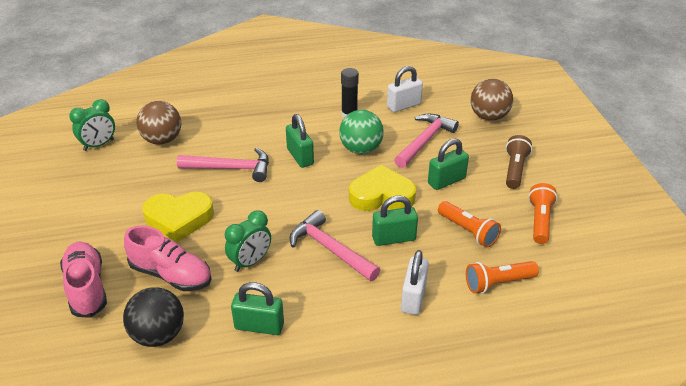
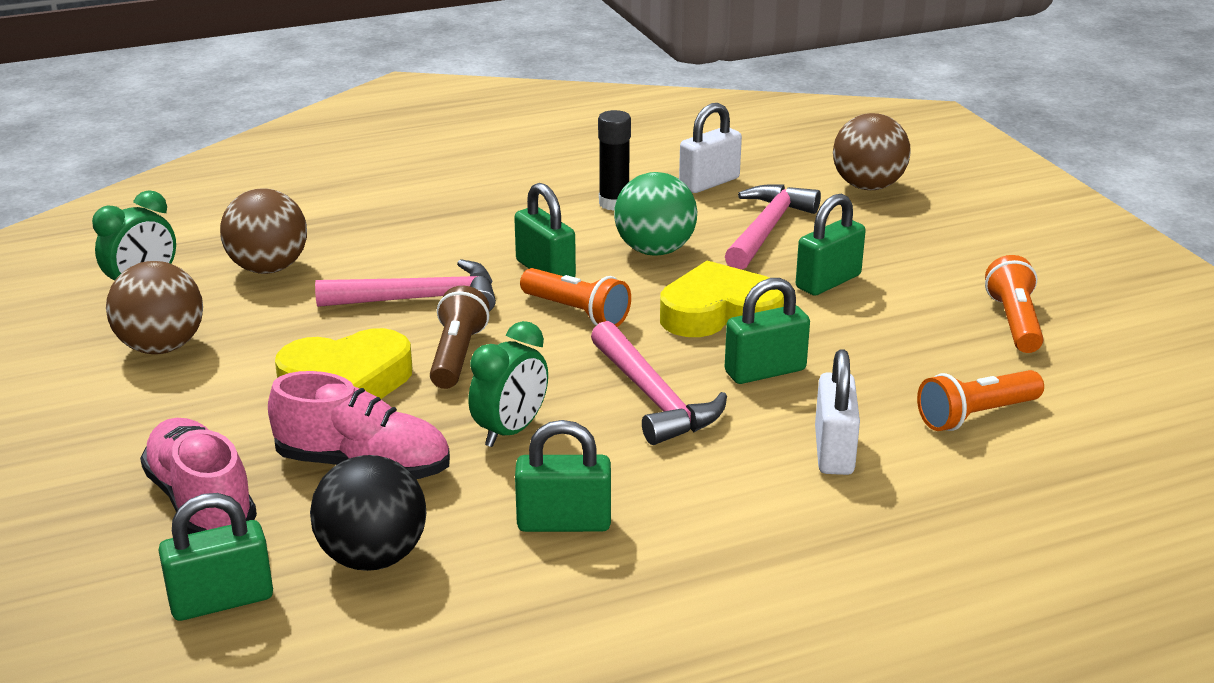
camera: 10 degrees left, 10 degrees down
pink hammer [290,210,380,281] -> pink hammer turned 150 degrees counterclockwise [591,321,727,445]
orange flashlight [438,201,501,248] -> orange flashlight moved to [520,268,631,327]
brown flashlight [506,135,532,189] -> brown flashlight moved to [430,286,489,389]
none -> brown ball [106,261,203,354]
none -> green padlock [158,493,273,621]

